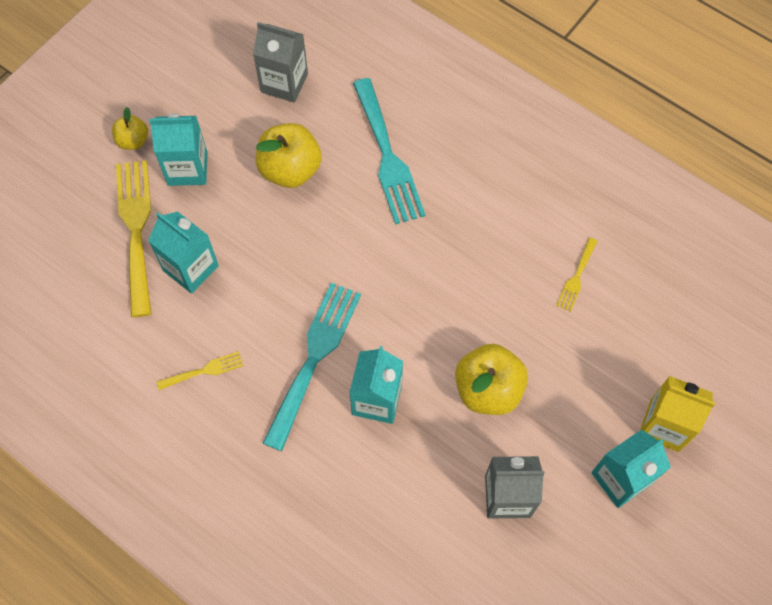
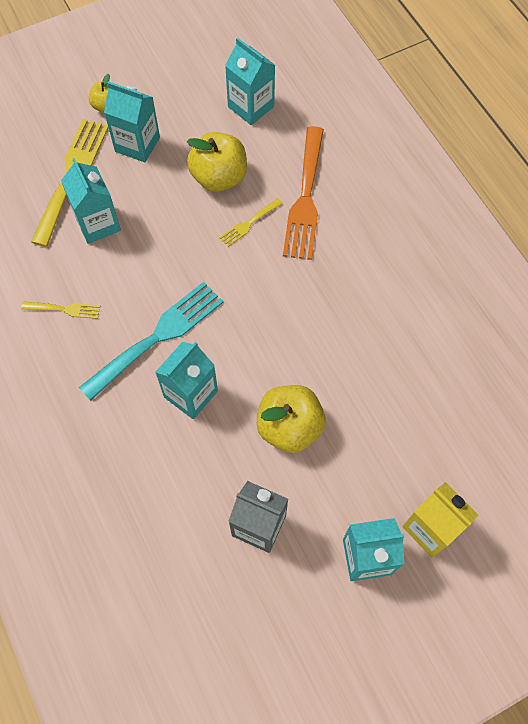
camera: 25 degrees right, 0 degrees up
grey carton [253,22,308,103] -> turquoise carton [225,38,275,125]
turquoise fork [353,78,425,224] -> orange fork [283,126,324,260]
yellow fork [556,237,597,312] -> yellow fork moved to [219,198,283,247]

